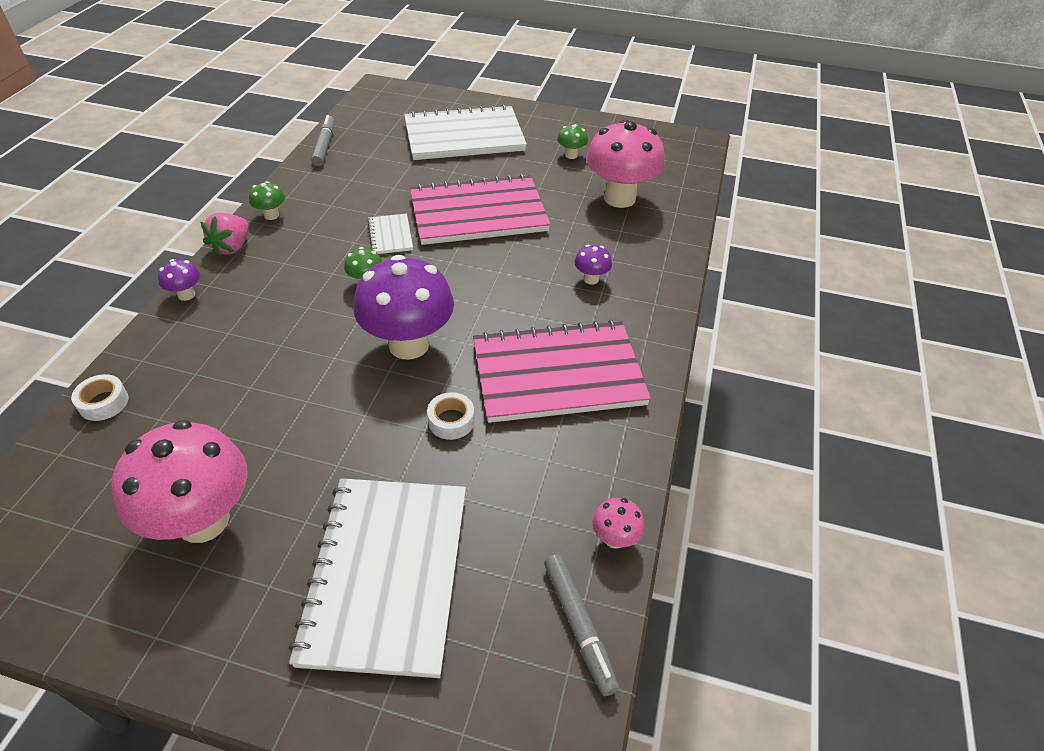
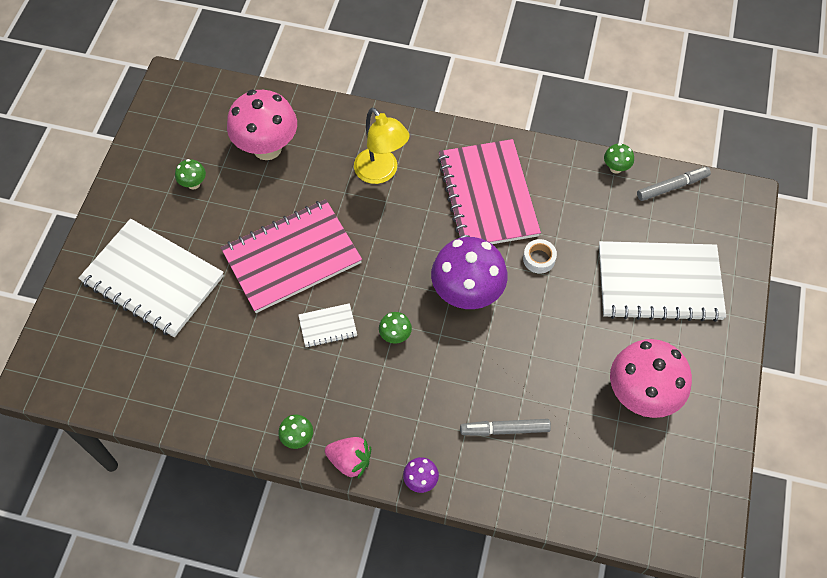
camera: 90 degrees left, 15 degrees up
white tape [71,374,129,421] -> none
grey marker [311,115,335,166] -> grey marker moved to [460,419,551,436]
white notebook [404,104,527,160] -> white notebook turned 45 degrees counterclockwise [78,219,224,337]
pink notebook [410,174,551,245] -> pink notebook turned 75 degrees clockwise [221,199,362,313]
purple mushroom [574,245,612,285] -> yellow lamp [354,108,409,184]
pink mushroom [592,498,644,549] -> green mushroom [604,143,634,174]

